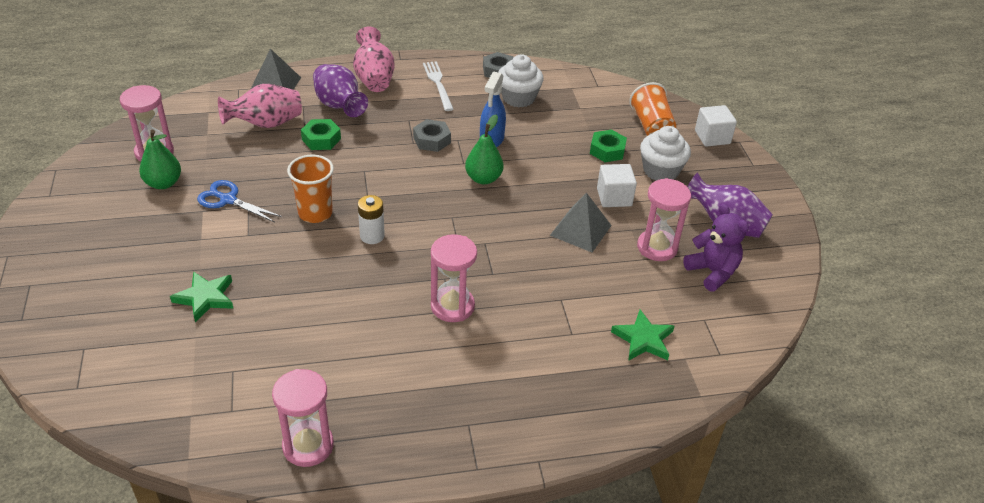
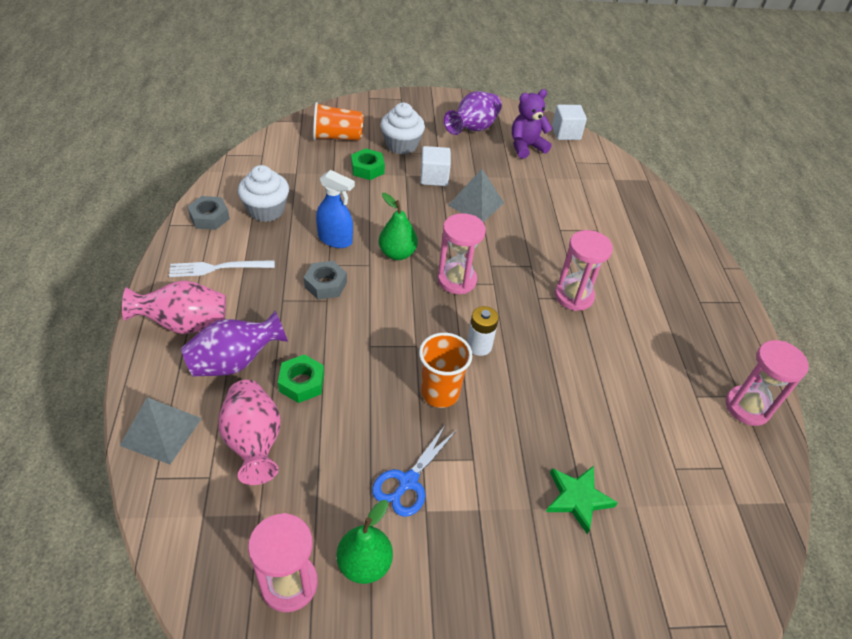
camera: 85 degrees left, 5 degrees up
green star [611,310,674,361] -> none
pink hourglass [637,178,691,261] -> pink hourglass moved to [438,213,486,294]
white cube [695,105,737,147] -> white cube moved to [552,105,587,140]

